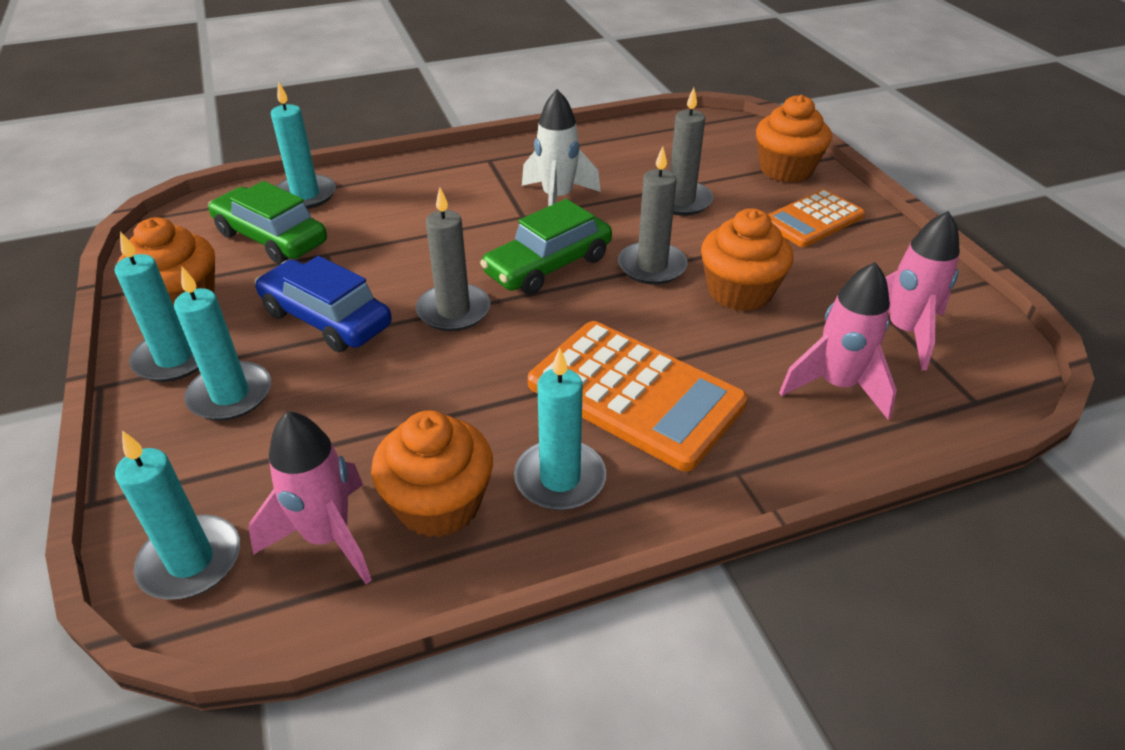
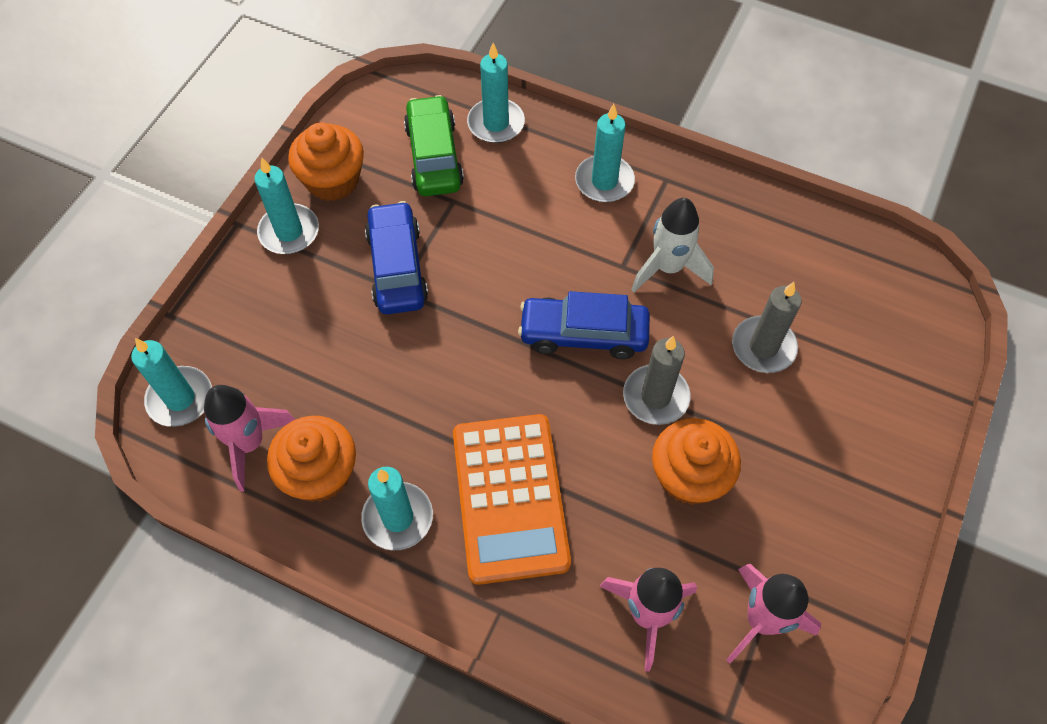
camera: 45 degrees right, 20 degrees up
turquoise candle [174,267,271,421] -> turquoise candle moved to [575,104,635,202]
grey candle [416,188,490,331] -> none
green car [480,199,612,295] -> blue car [518,291,650,359]
orange cupcake [756,95,832,183] -> none
orange calculator [768,189,865,247] -> none

